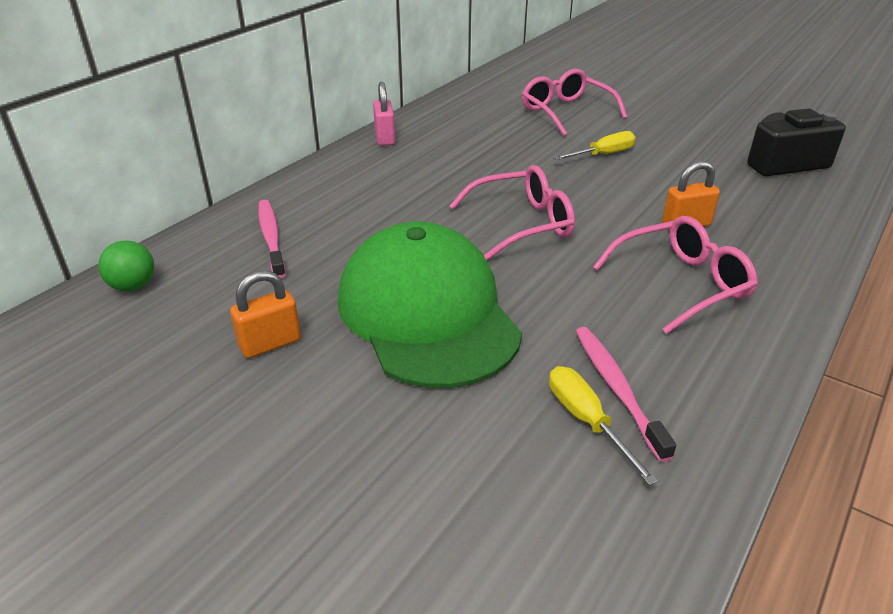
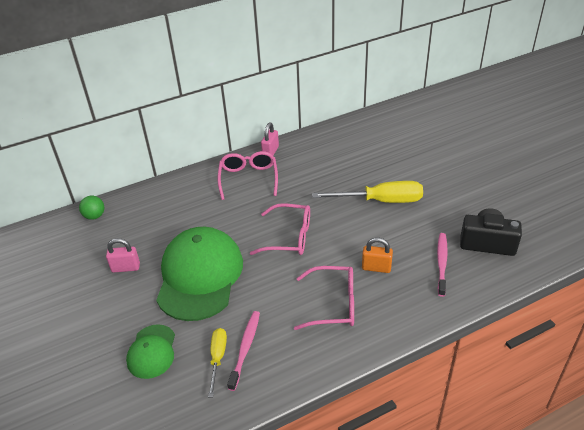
camera: 30 degrees right, 5 degrees up
orange padlock [230,270,301,358] -> pink padlock [106,238,140,273]
pink toothbrush [258,200,286,279] -> pink toothbrush moved to [437,233,448,297]
pink glasses [522,69,627,136] -> pink glasses moved to [218,151,278,200]
yellow screwdriver [553,131,636,160] -> yellow screwdriver [312,181,423,203], size x1.79
none -> green cap [126,324,175,379]

